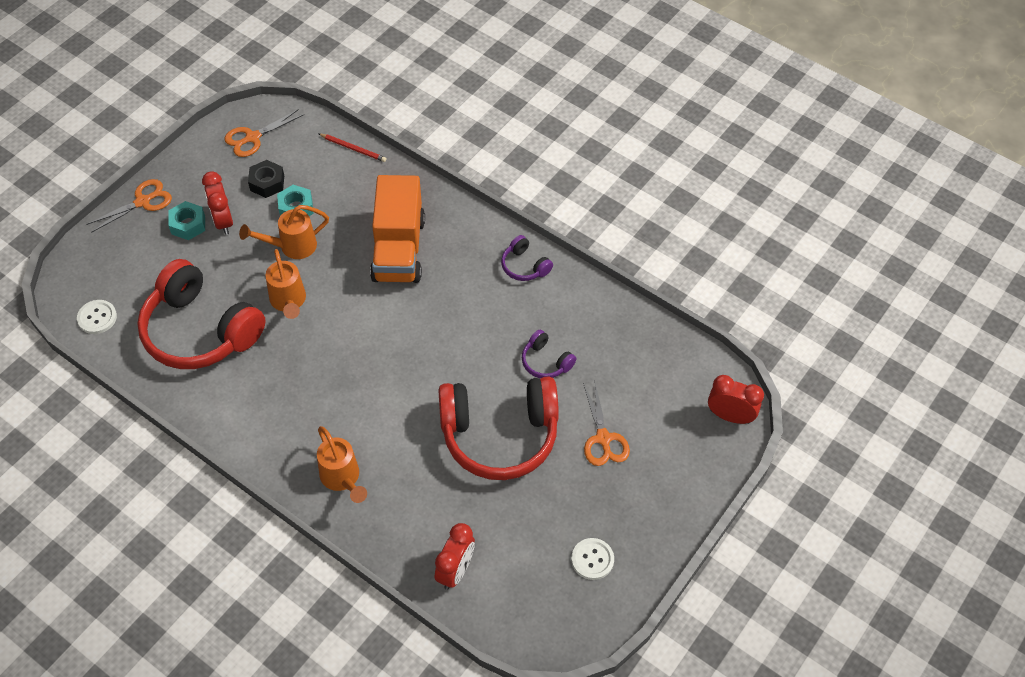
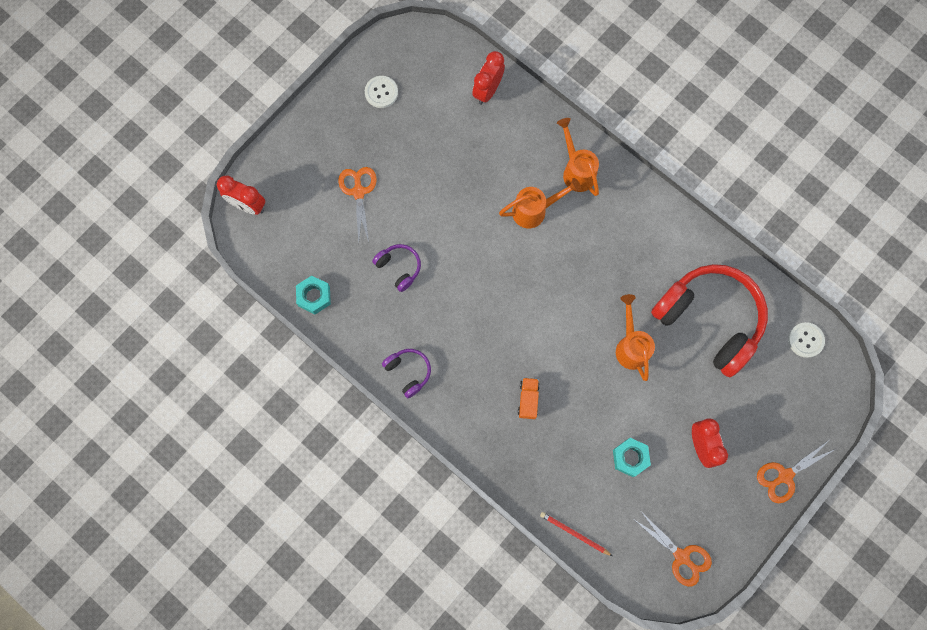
camera: 175 degrees left, 20 degrees up
turquoise nut [168,201,205,240] -> turquoise nut moved to [296,276,331,314]
orange scissors [224,109,304,157] -> orange scissors turned 75 degrees clockwise [633,512,712,587]
orange watering can [239,205,329,259] -> orange watering can moved to [499,178,581,228]
black nut [248,160,284,198] -> none
orange truck [370,175,425,283] -> orange truck [518,378,540,419], size x0.41
red headphones [438,376,559,480] -> none

